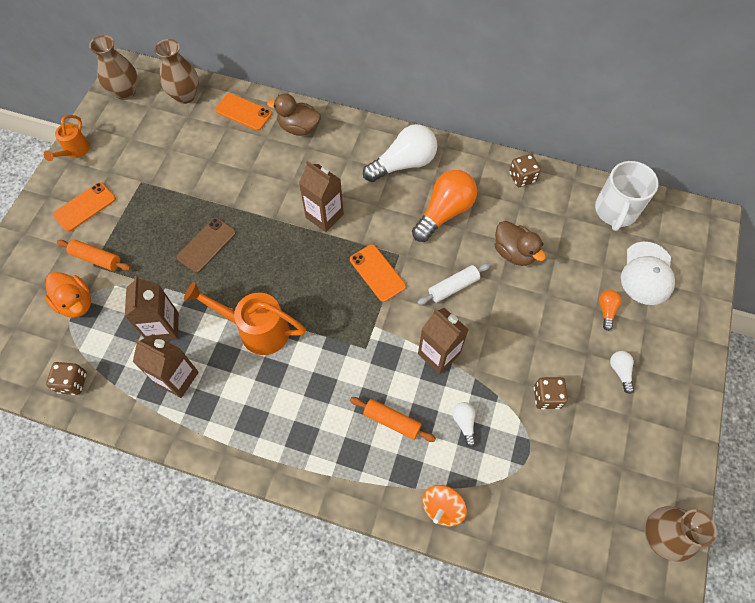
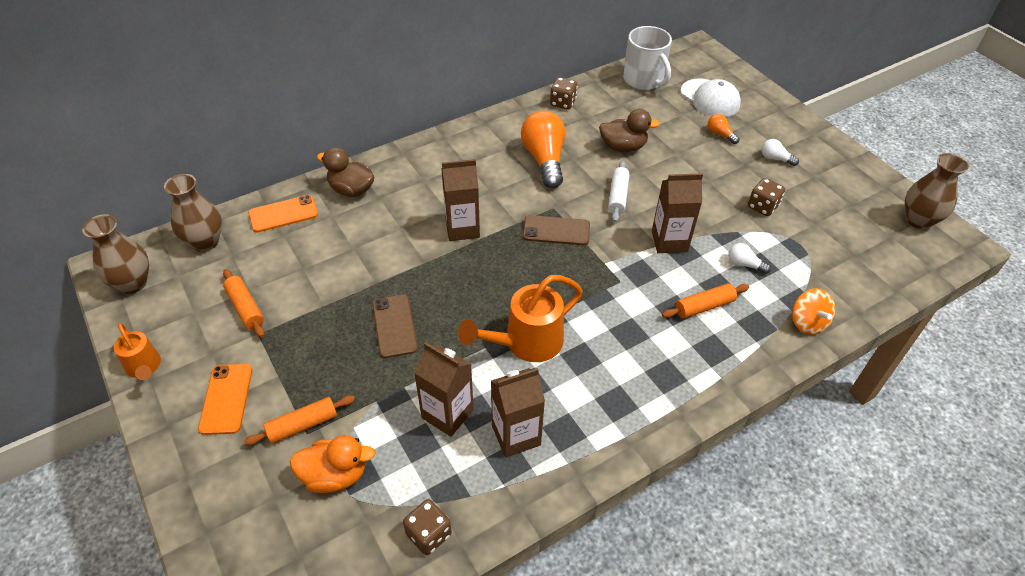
camera: 50 degrees left, 15 degrees down
brown duck [267,94,321,136] -> brown duck turned 60 degrees clockwise [317,147,374,197]
orange phone [350,244,406,302] -> brown phone [523,215,590,245]
white light bulb [363,124,437,182] -> none
none -> orange rolling pin [223,269,265,338]

